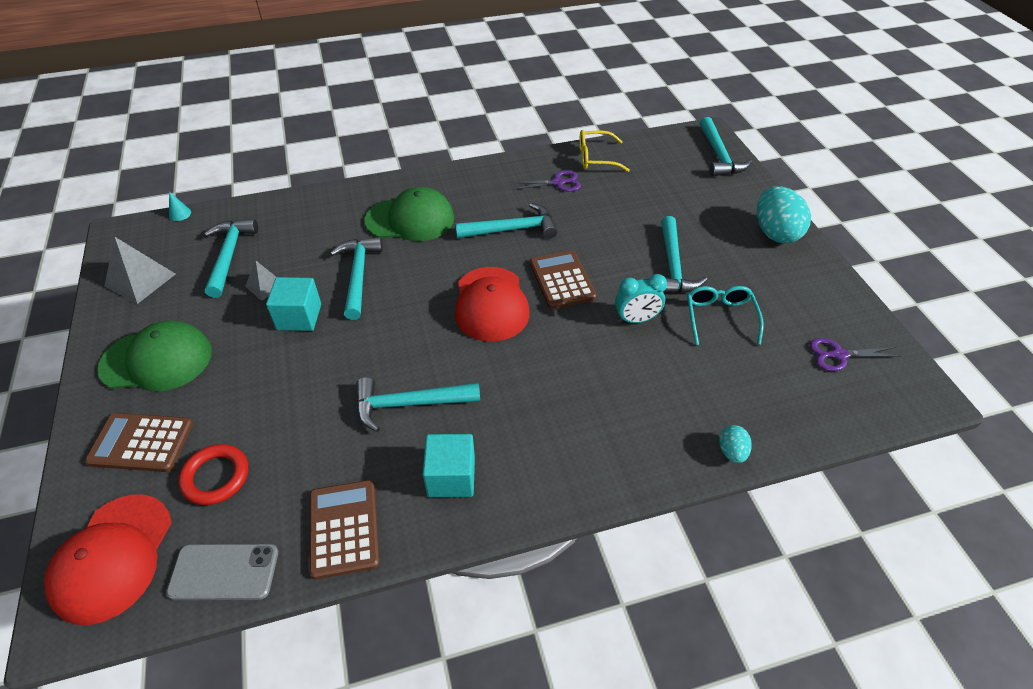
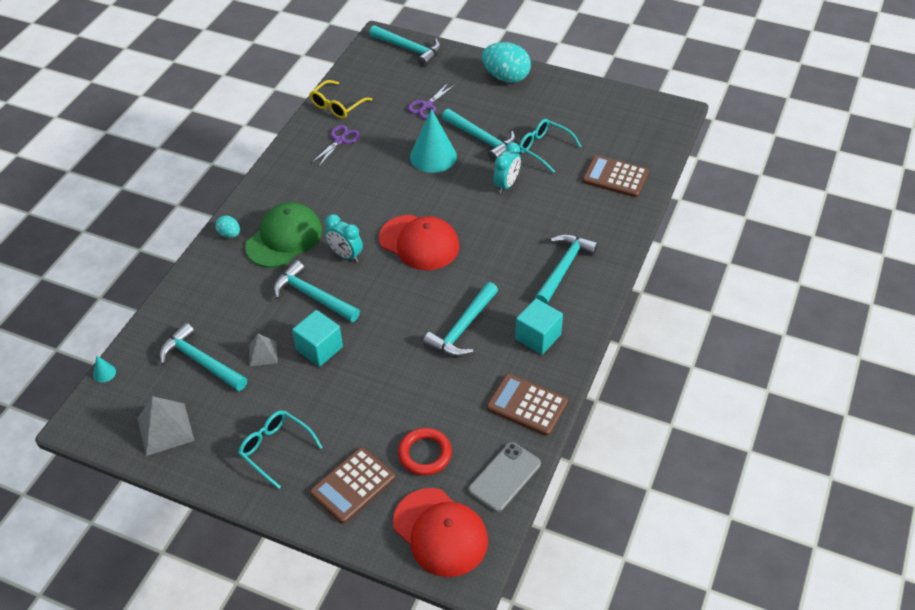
camera: 50 degrees left, 0 degrees up
green cap [97,321,212,391] -> turquoise glasses [238,410,323,489]
turquoise hammer [455,203,558,239] -> turquoise hammer moved to [535,234,598,304]
brown calculator [530,250,596,309] -> brown calculator moved to [582,155,649,197]
turquoise egg [719,425,752,463] -> turquoise egg moved to [215,215,240,238]
purple scissors [810,338,900,371] -> purple scissors moved to [408,82,456,119]
none -> turquoise clock [325,214,363,262]
none -> turquoise cone [410,109,457,173]

